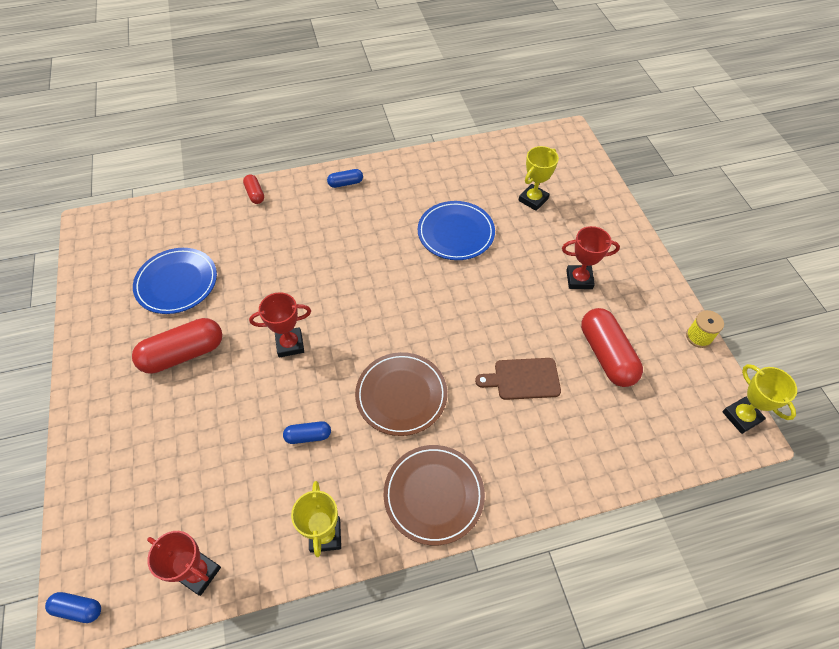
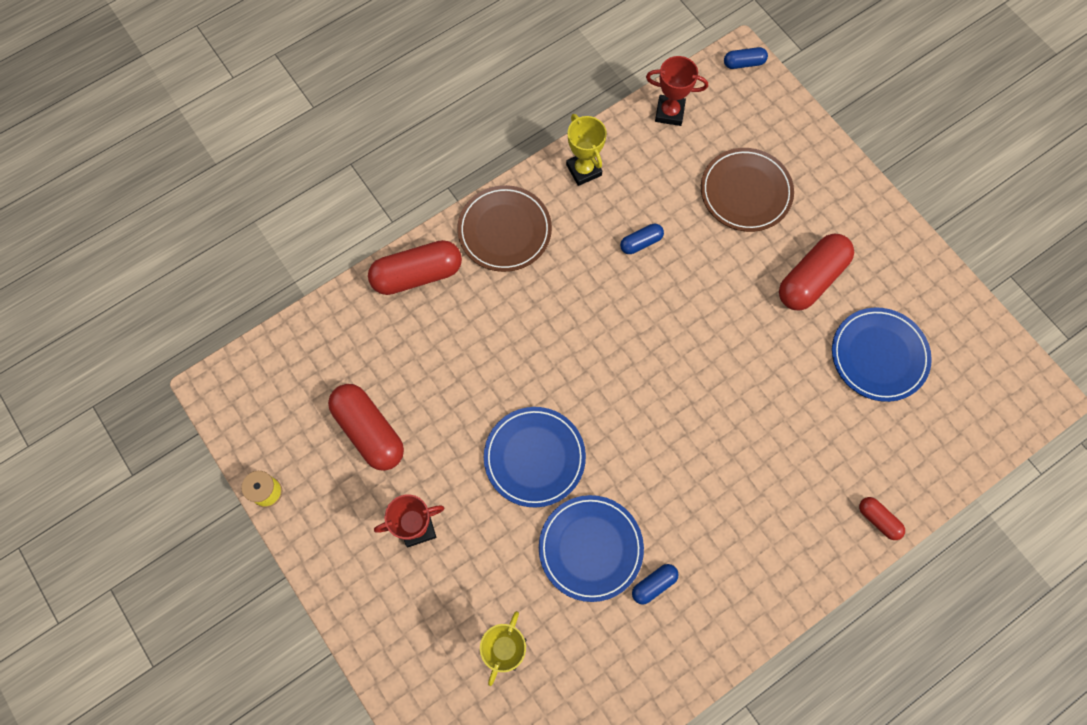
camera: 160 degrees right, 15 degrees up
red trophy [249,292,311,358] -> none
blue capsule [327,169,363,188] -> blue capsule moved to [632,564,679,605]
brown plate [355,352,447,436] -> brown plate moved to [701,148,794,232]
brown cutting board [475,358,561,400] -> none
yellow trophy [722,364,797,434] -> none
none -> red capsule [368,240,462,295]
none -> blue plate [484,407,586,508]

